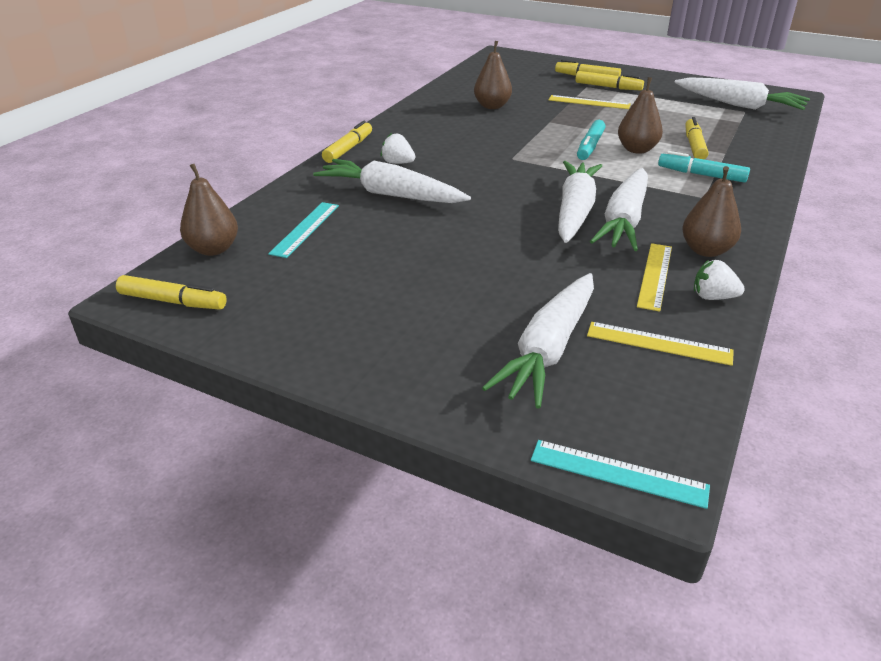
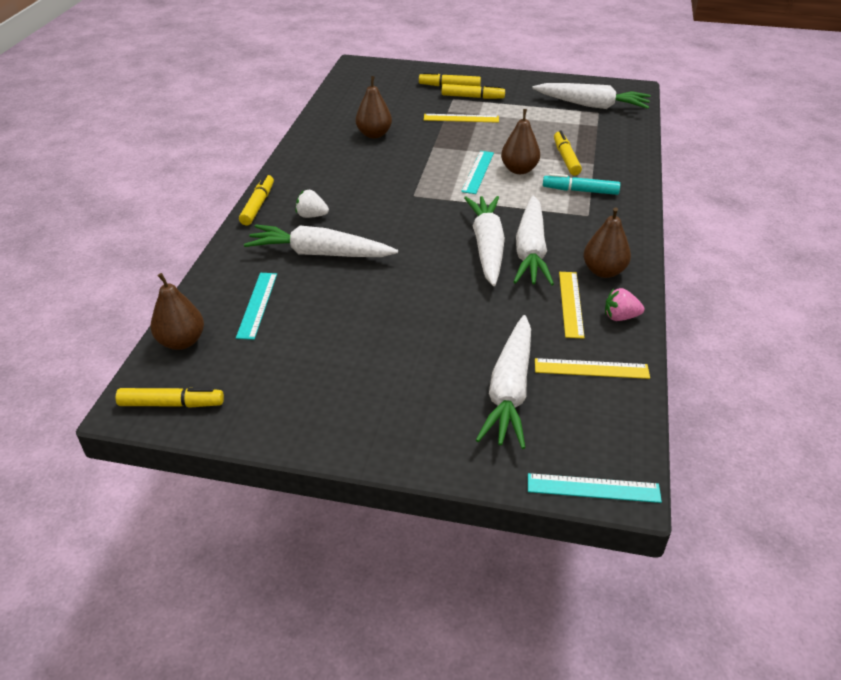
camera: 15 degrees left, 5 degrees up
turquoise marker [577,120,605,160] -> turquoise ruler [461,151,494,194]
white strawberry [694,260,745,300] -> pink strawberry [605,288,645,321]

